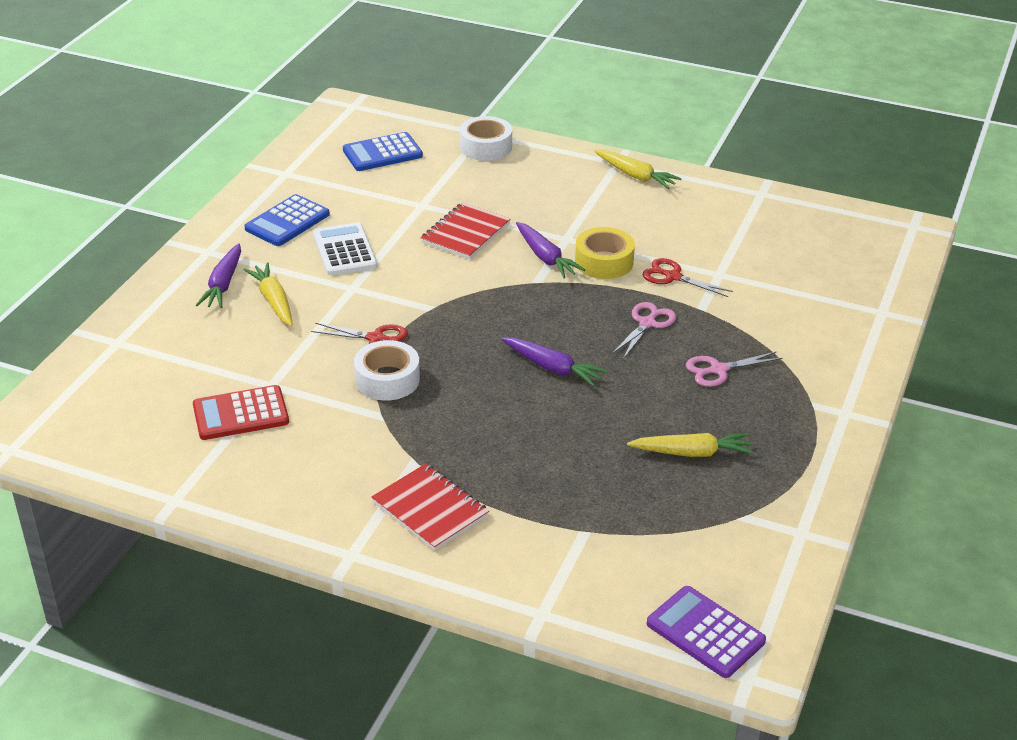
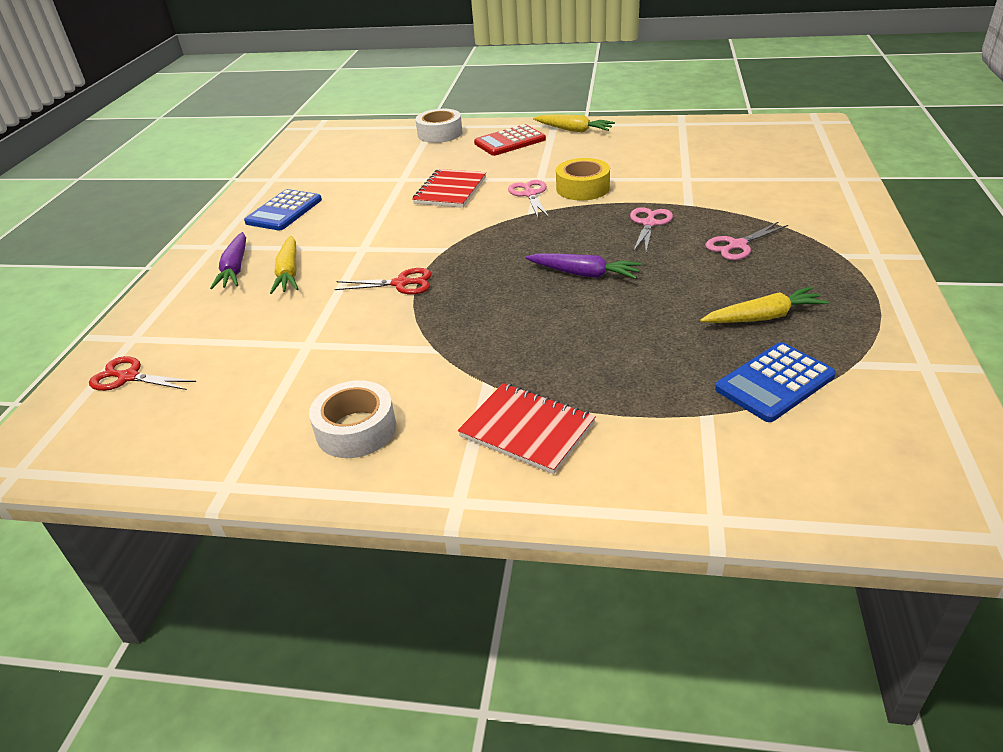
camera: 10 degrees left, 0 degrees up
red calculator [193,385,289,440] -> red calculator moved to [474,124,546,156]
yellow carrot [243,262,293,326] -> yellow carrot turned 150 degrees counterclockwise [270,236,298,294]
white calculator [313,222,377,276] -> none
blue calculator [343,132,423,171] -> blue calculator moved to [715,342,836,422]
white tape [354,340,420,401] -> white tape moved to [309,380,396,458]
purple carrot [516,222,585,278] -> pink scissors [508,180,549,218]
red scissors [643,258,733,297] -> red scissors moved to [89,356,196,391]
purple calculator [647,586,766,678] -> none

